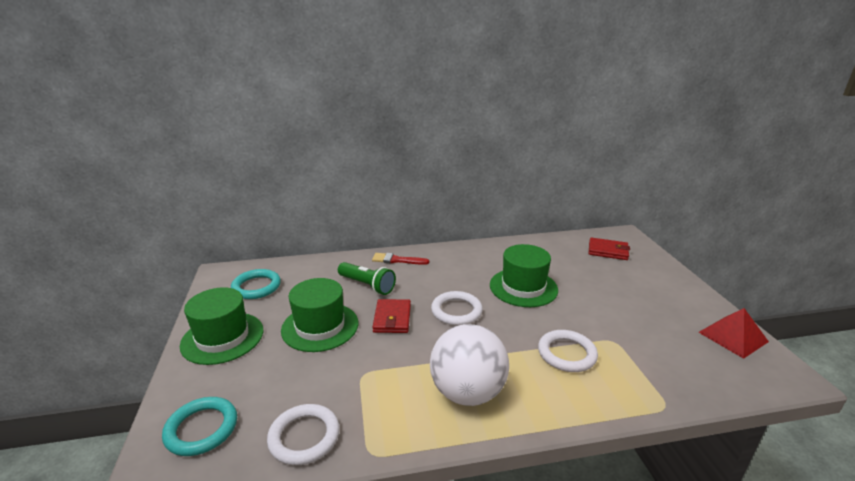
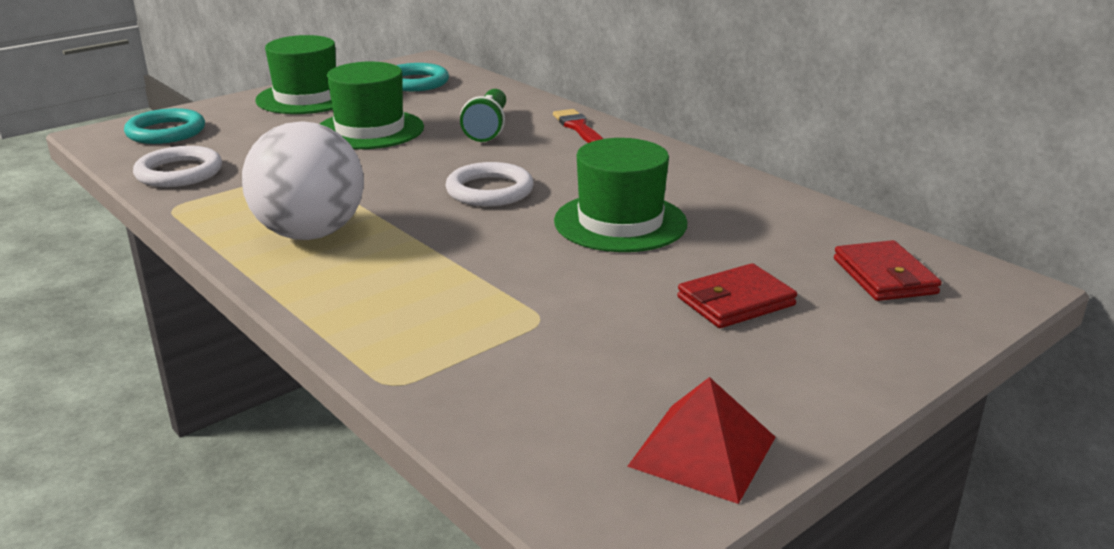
camera: 60 degrees right, 0 degrees up
red wallet [373,299,411,333] -> red wallet moved to [677,263,797,328]
white ring [538,330,598,372] -> none

